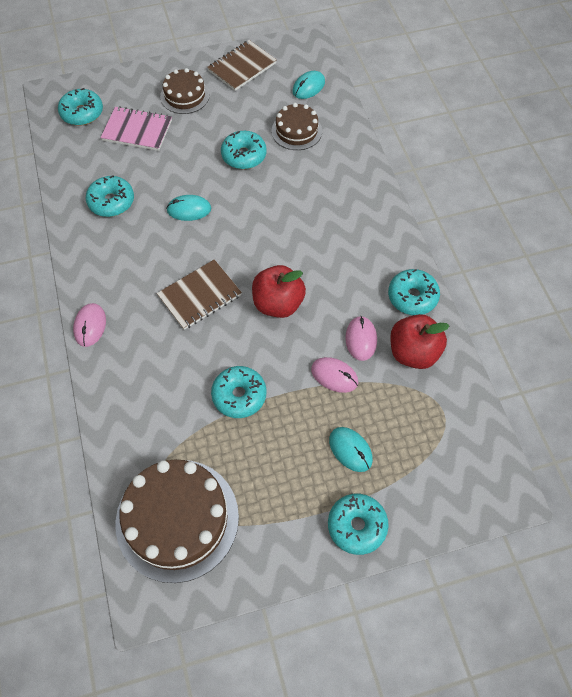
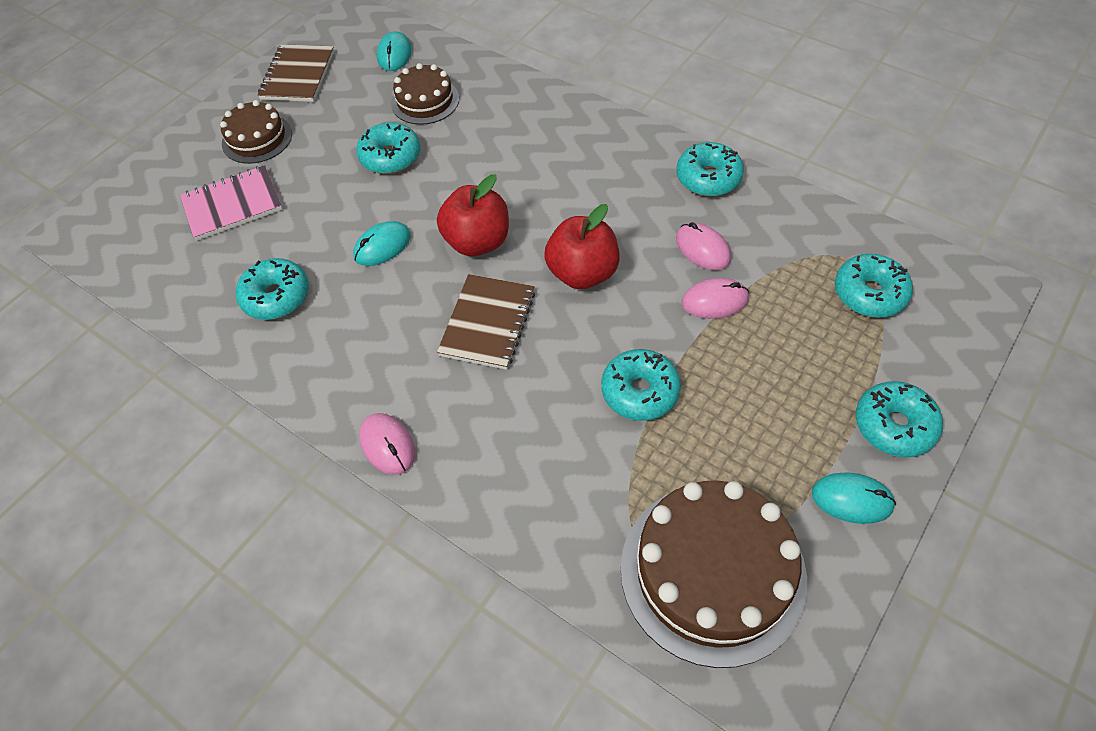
camera: 35 degrees left, 5 degrees down
turquoise donut [58,88,103,126] -> turquoise donut moved to [835,254,913,318]
turquoise mouse [329,427,373,472] -> turquoise mouse moved to [812,472,896,524]
red apple [390,314,449,369] -> red apple moved to [437,174,509,256]

